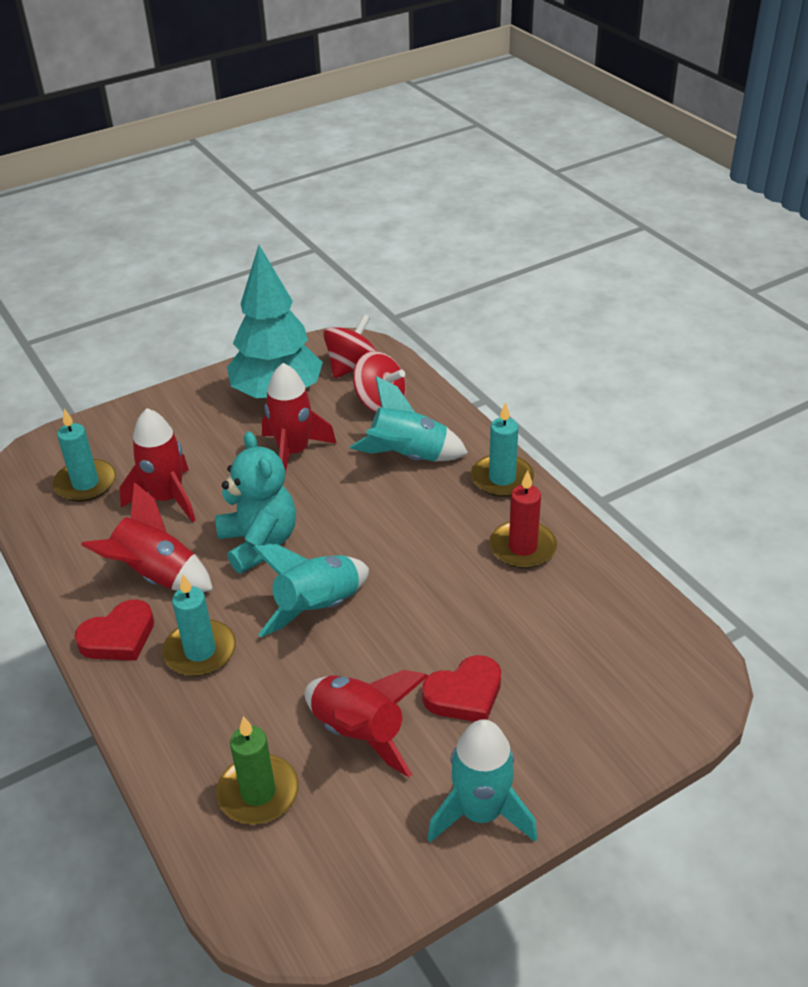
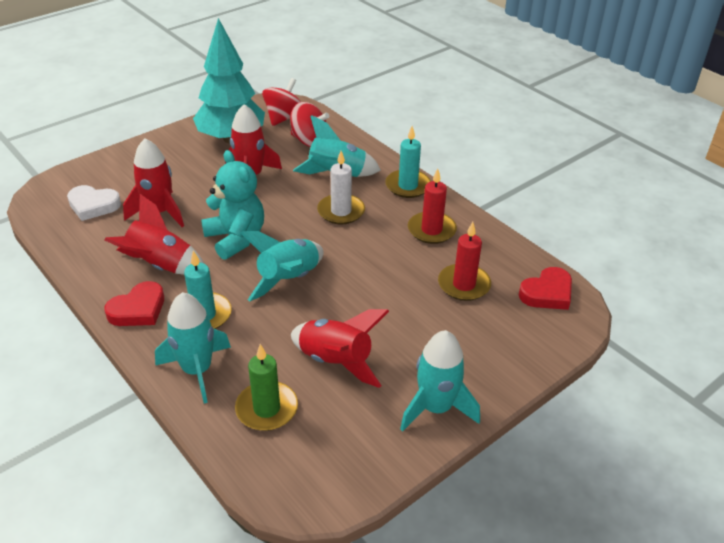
camera: 10 degrees left, 0 degrees up
turquoise candle [53,409,116,502] -> white heart [67,185,121,221]
red heart [422,655,501,722] -> red heart moved to [519,267,572,310]
none -> turquoise rocket [155,292,231,404]
none -> white candle [317,151,365,225]
none -> red candle [438,222,491,301]

